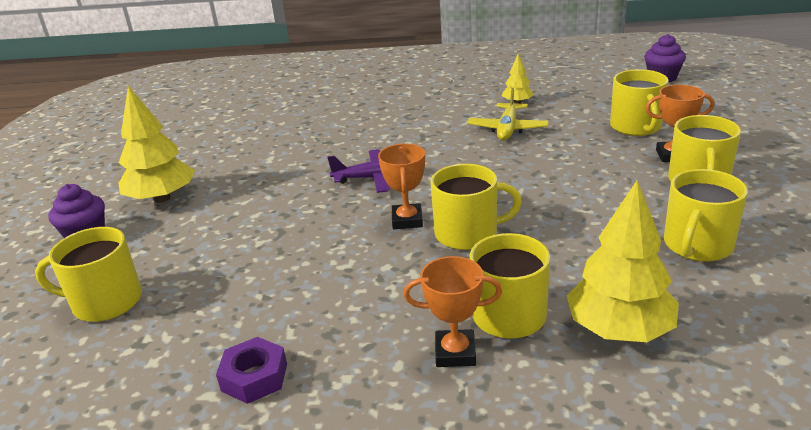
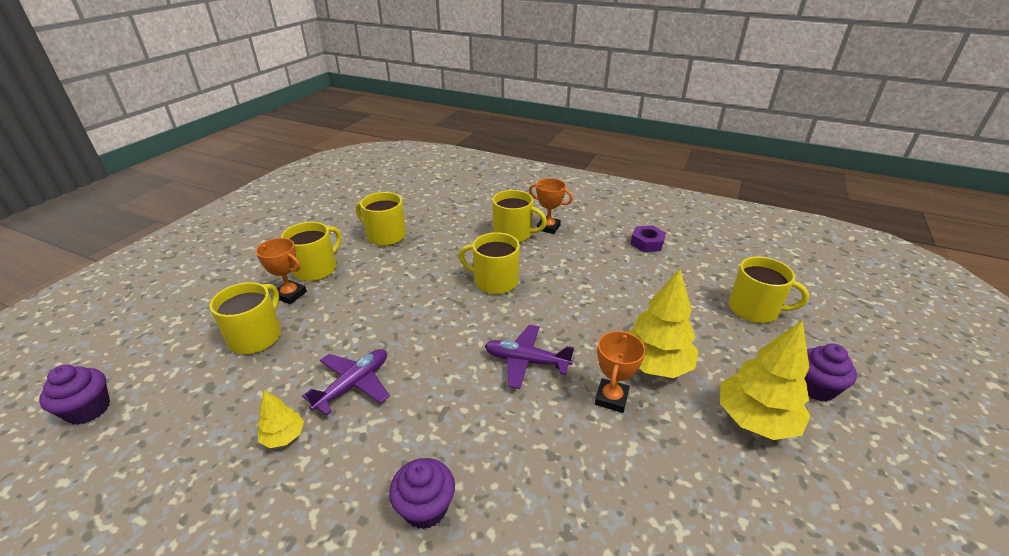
camera: 160 degrees left, 5 degrees up
orange trophy [378,144,425,229] -> orange trophy moved to [595,331,645,413]
yellow plane [467,88,549,141] -> purple plane [302,349,390,416]
yellow tree [567,181,679,342] -> yellow tree moved to [628,269,698,378]
yellow mug [664,169,748,262] -> yellow mug turned 120 degrees counterclockwise [356,192,406,246]
none -> purple cupcake [389,458,455,529]

